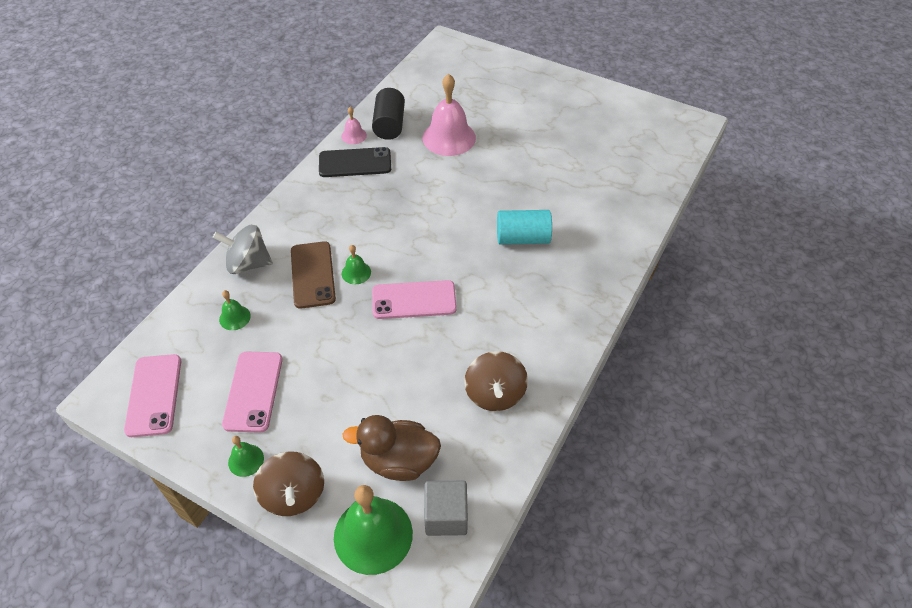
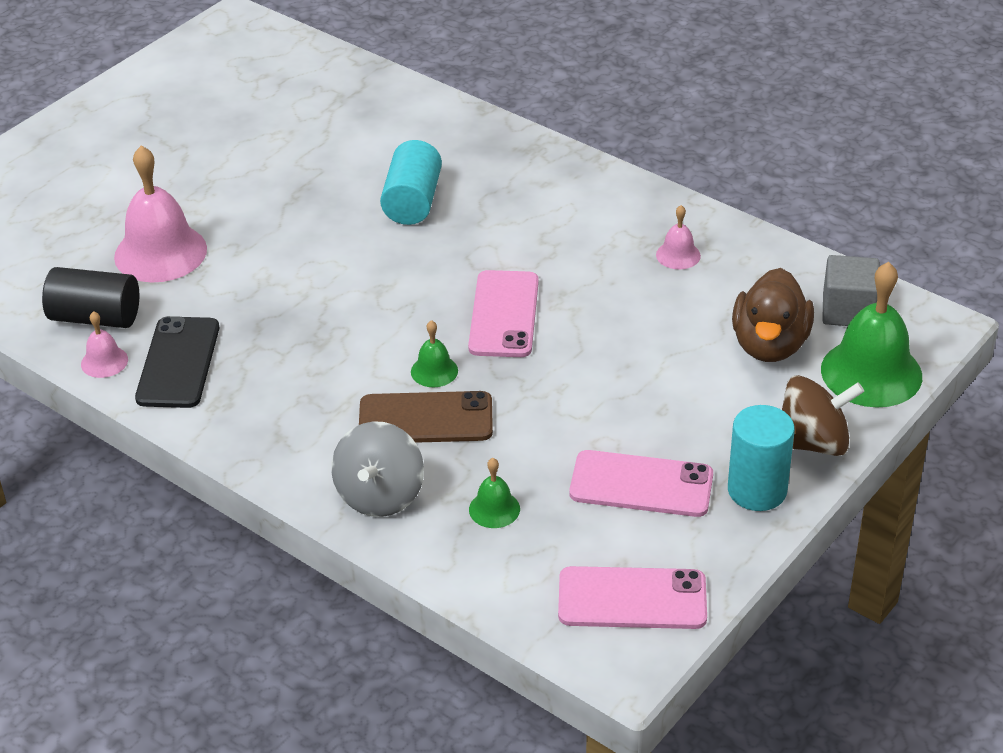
camera: 80 degrees left, 10 degrees down
green bell [228,436,264,477] -> turquoise cylinder [728,405,795,511]
brown spinning top [464,351,528,411] -> pink bell [656,205,701,270]

